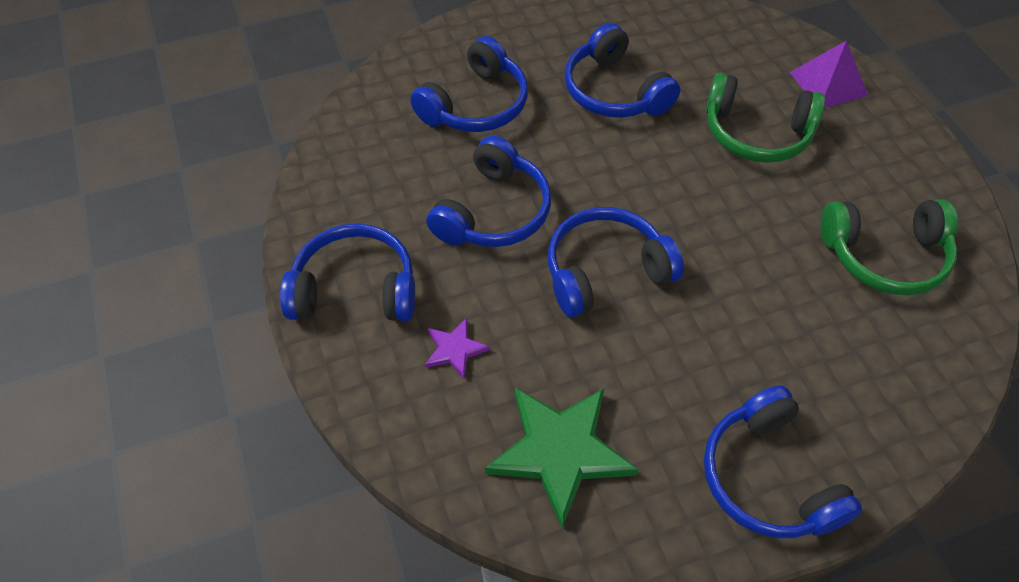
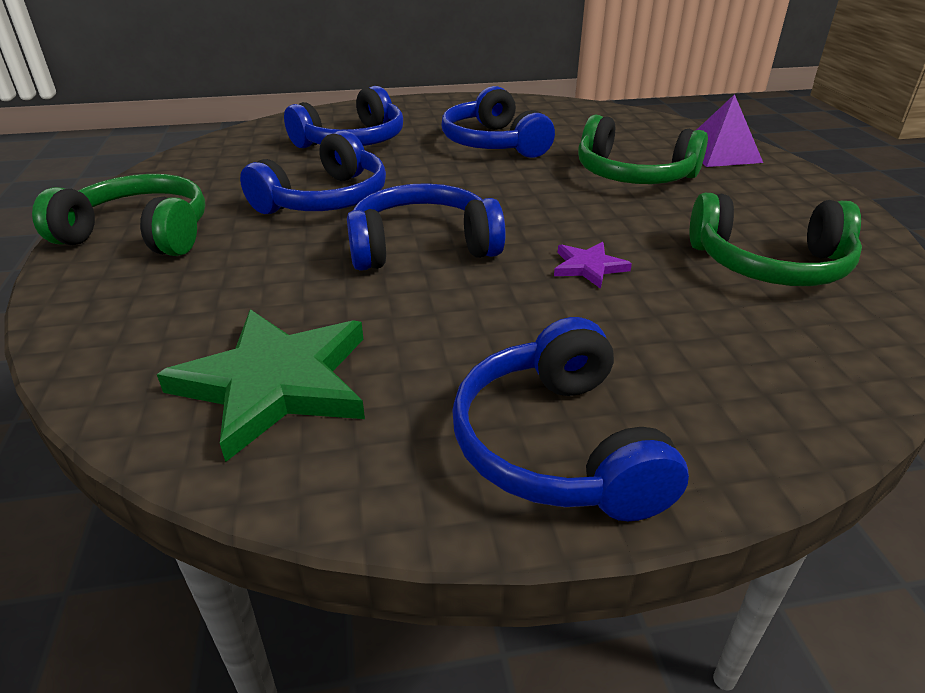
camera: 10 degrees right, 20 degrees down
blue headphones [280,223,415,321] -> green headphones [32,174,206,256]
purple star [425,318,490,380] -> purple star moved to [554,242,632,289]

